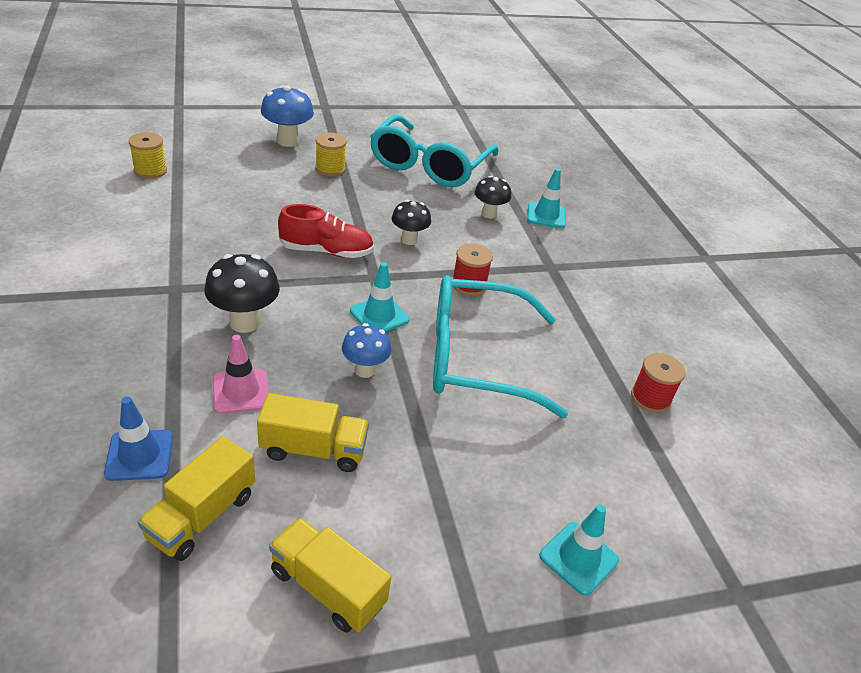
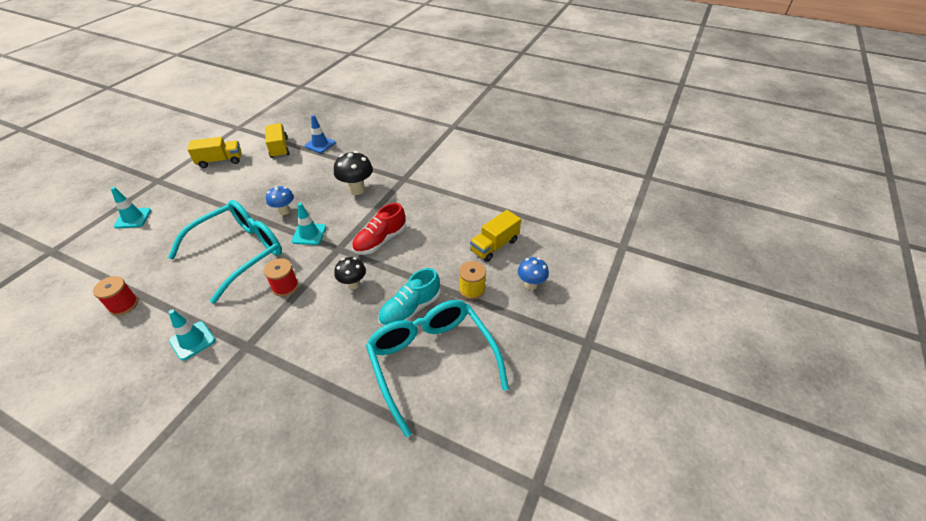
camera: 135 degrees right, 5 degrees up
yellow spool [129,132,167,179] -> none
pink traffic cone [213,335,269,414] -> none
yellow truck [257,393,369,472] -> yellow truck moved to [470,210,521,262]
blue mushroom [261,85,314,147] -> blue mushroom [518,257,549,290], size x0.66
black mushroom [474,176,511,218] -> none
turquoise traffic cone [527,168,566,228] -> turquoise traffic cone moved to [168,309,215,361]
none -> turquoise shoe [378,268,441,327]

